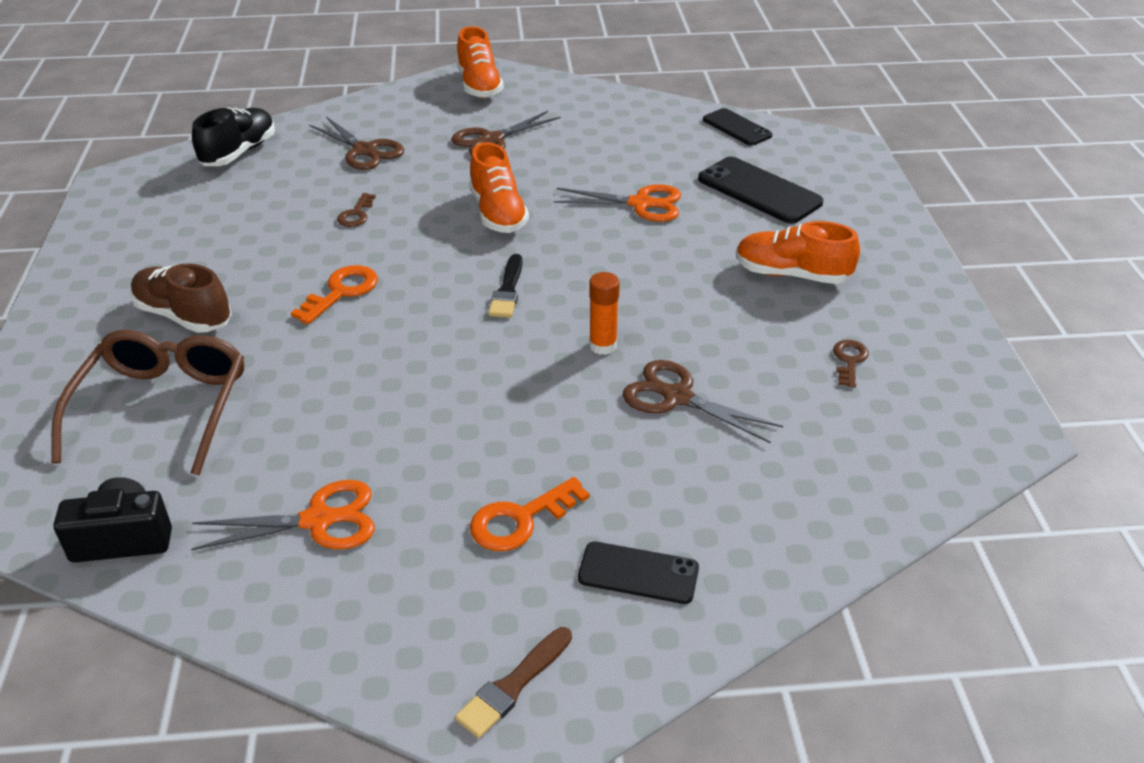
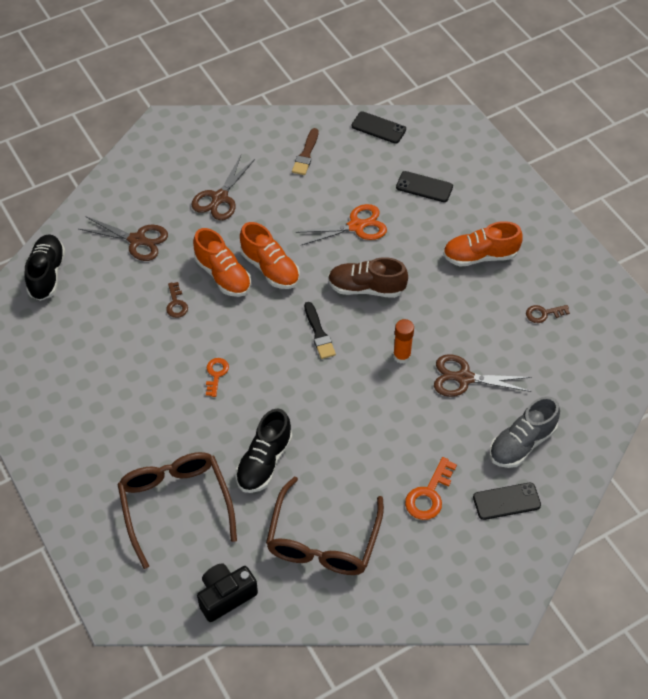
camera: 25 degrees left, 15 degrees up
brown shoe [130,264,232,333] -> brown shoe moved to [328,257,408,298]
orange scissors [191,480,375,551] -> brown glasses [266,476,384,575]
orange key [291,265,378,324] -> orange key [206,358,229,397], size x0.65
brown brush [455,627,572,738] -> brown brush moved to [292,128,318,175]
orange shoe [457,26,504,98] -> orange shoe moved to [193,228,251,297]
black phone [698,157,823,224] -> black phone [396,171,453,202], size x0.63
brown key [833,340,869,388] -> brown key turned 90 degrees counterclockwise [526,305,570,323]
none -> black shoe [235,408,292,493]
none -> grey shoe [490,396,560,468]

